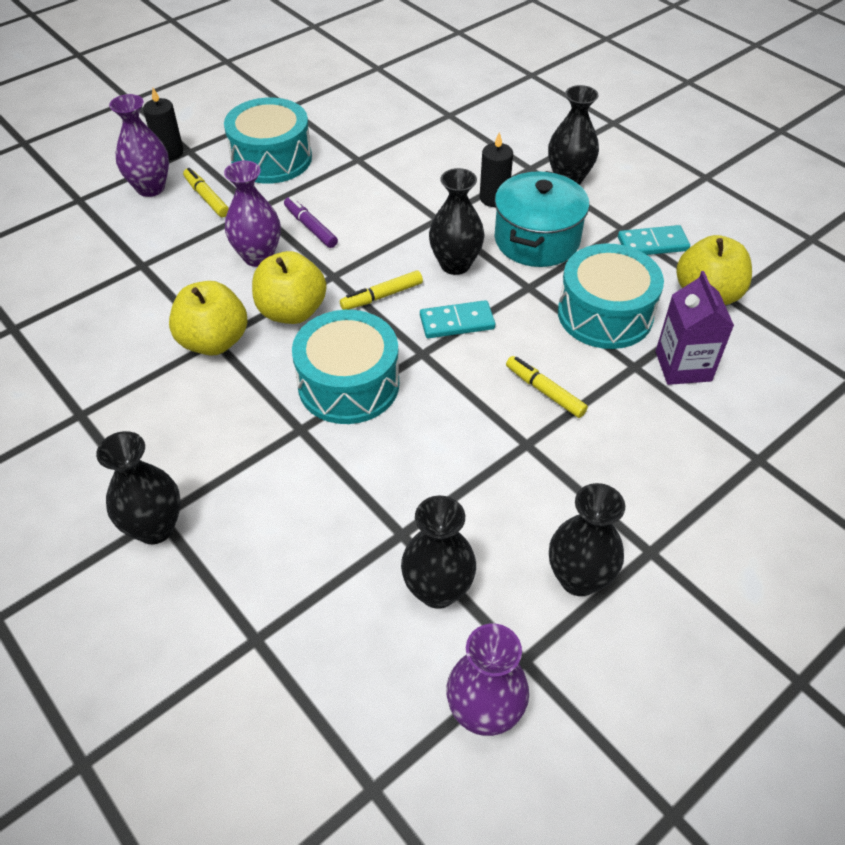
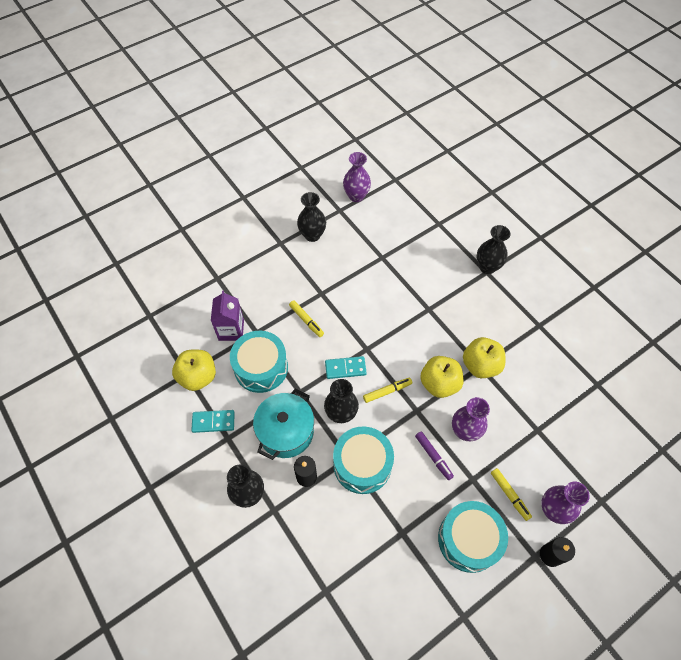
camera: 175 degrees left, 10 degrees up
turquoise drum [292,310,399,424] -> turquoise drum moved to [333,426,394,494]
black vase [401,496,476,609] -> none

